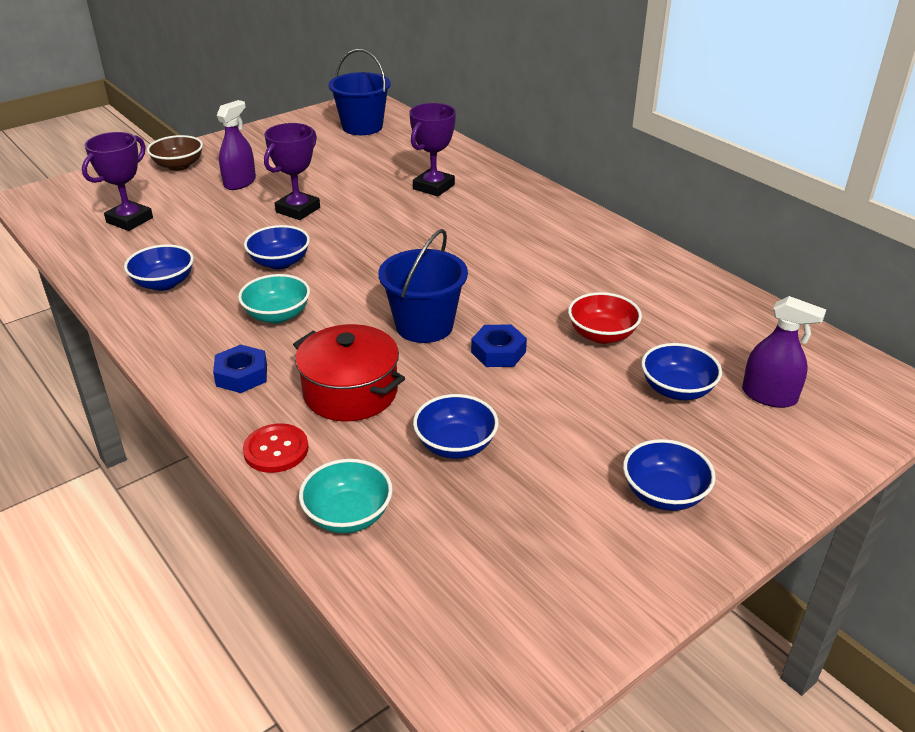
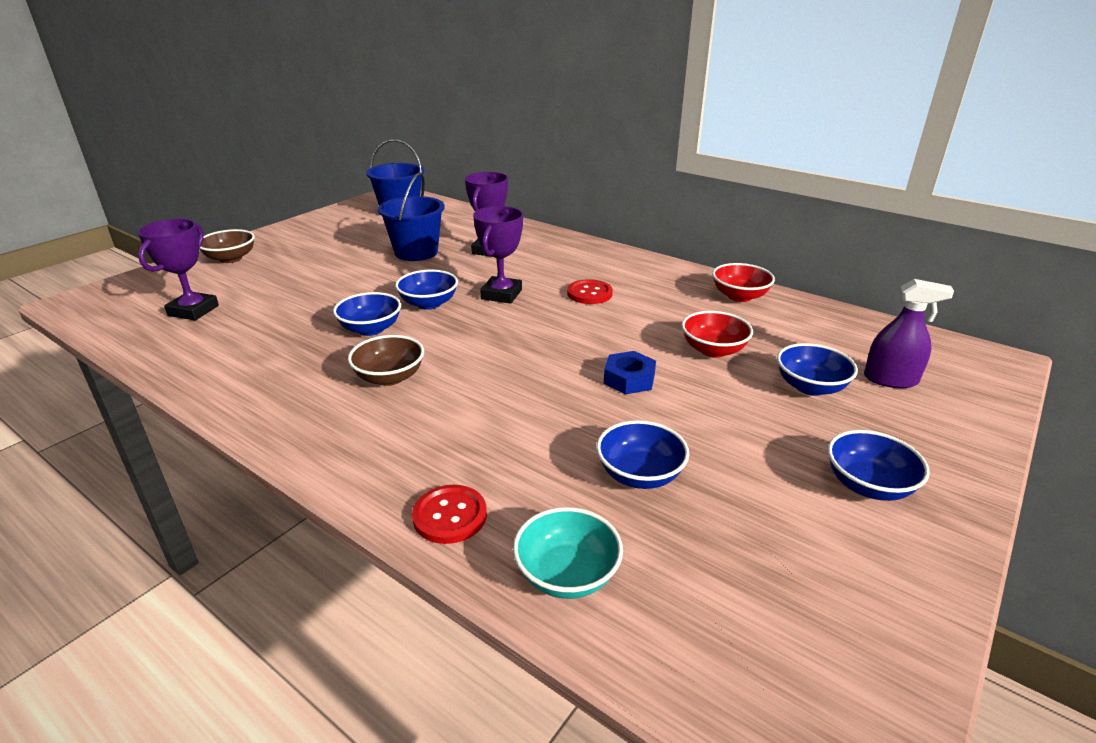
camera: 15 degrees left, 5 degrees down
blue bowl [124,244,194,291] -> blue bowl moved to [395,269,458,310]
blue nut [213,344,267,393] -> none
purple spray bottle [217,100,256,190] -> none
turquoise bowl [238,274,310,323] -> brown bowl [348,335,424,386]
purple trophy [264,123,320,220] -> purple trophy moved to [473,206,523,304]
red pot [293,324,405,421] -> none
blue bucket [378,229,468,343] -> blue bucket moved to [378,172,445,261]
none -> red button [567,279,613,304]
none -> red bowl [712,263,775,302]

